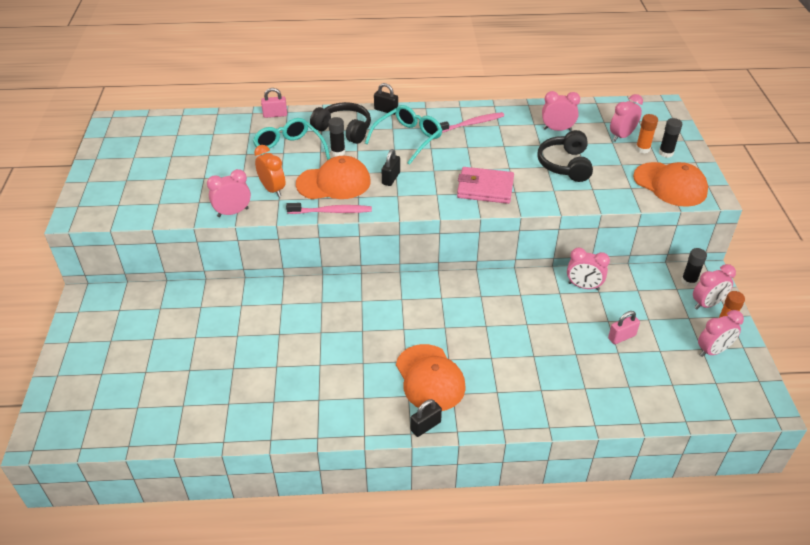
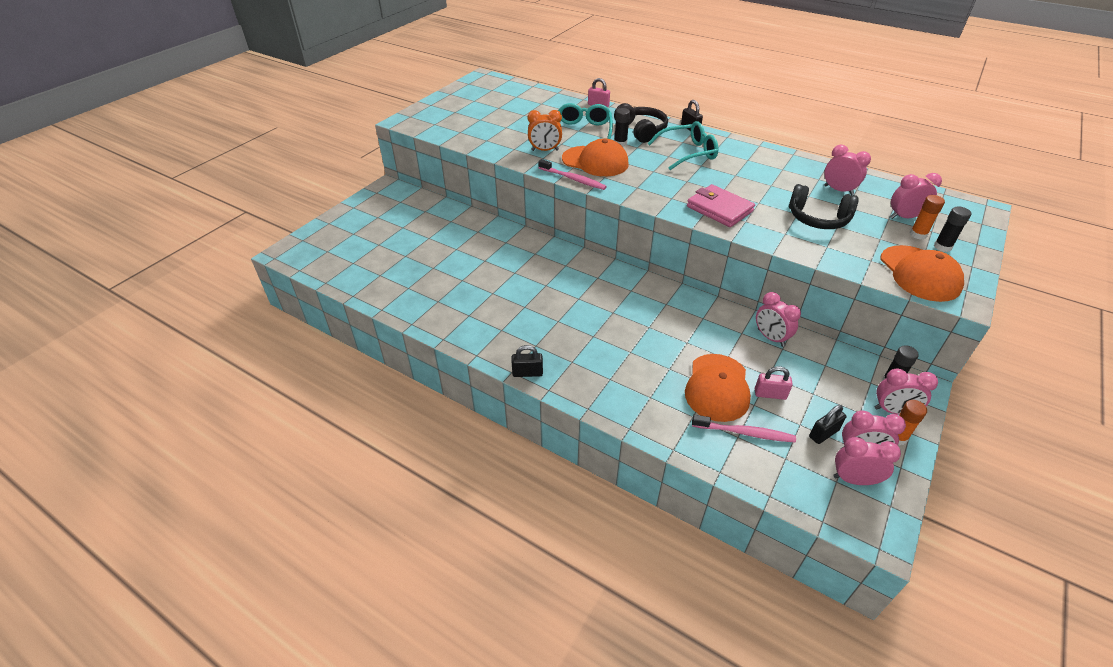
camera: 35 degrees right, 0 degrees up
pink clock [207,169,251,217] -> pink clock moved to [833,437,901,485]
orange clock [254,145,286,197] -> orange clock turned 90 degrees clockwise [528,110,562,151]
black padlock [382,149,400,186] -> black padlock moved to [809,405,846,444]
orange cap [396,344,466,411] -> orange cap moved to [685,354,751,422]
pink toothbrush [439,112,504,133] -> pink toothbrush moved to [692,415,796,442]
black headphones [537,130,593,182] -> black headphones turned 105 degrees counterclockwise [789,184,859,229]

